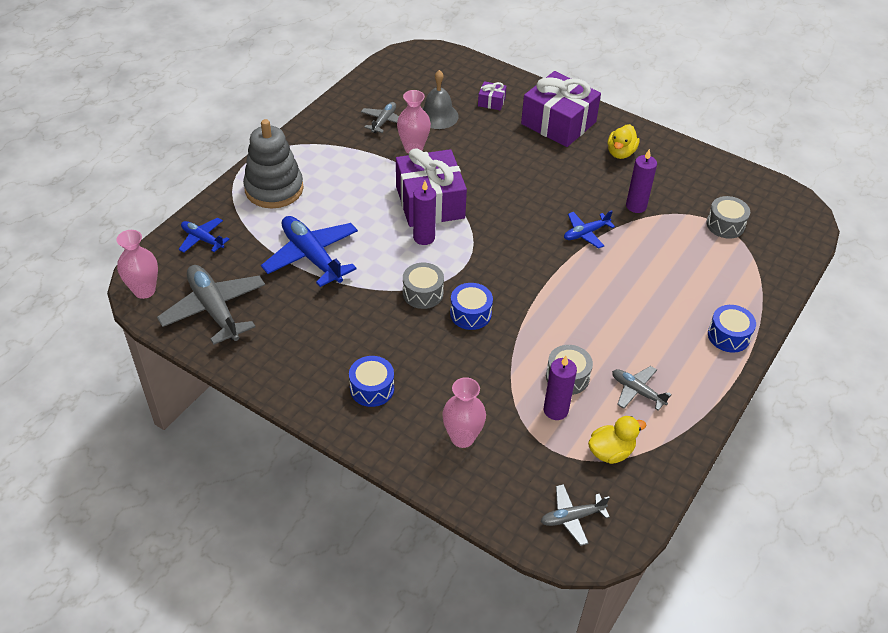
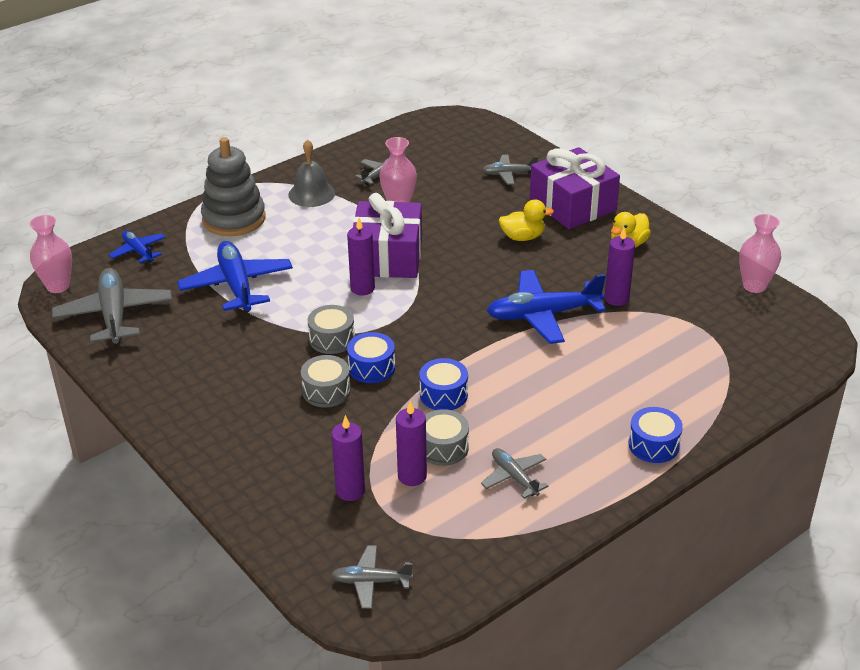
camera: 20 degrees right, 10 degrees down
blue drum [349,356,394,407] -> blue drum moved to [419,358,468,410]
grey bell [422,70,459,129] -> grey bell moved to [288,139,335,207]
pink vase [442,377,486,448] -> pink vase moved to [739,214,781,293]
purple gift [478,81,507,110] -> grey plane [482,155,538,185]
blue plane [564,210,615,249] -> blue plane [487,270,606,344], size x1.84
yellow duck [588,416,646,464] -> yellow duck moved to [499,200,554,241]
grey drum [706,196,750,239] -> grey drum moved to [301,355,351,407]
none -> purple candle [331,415,365,501]

